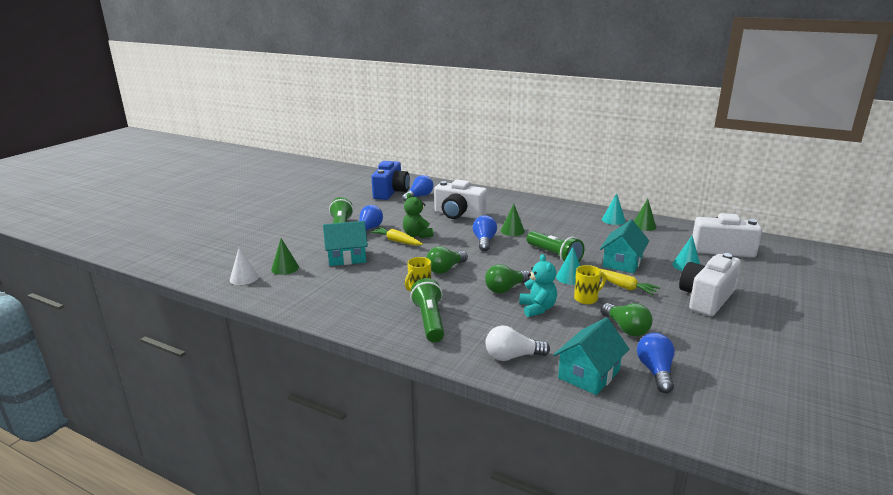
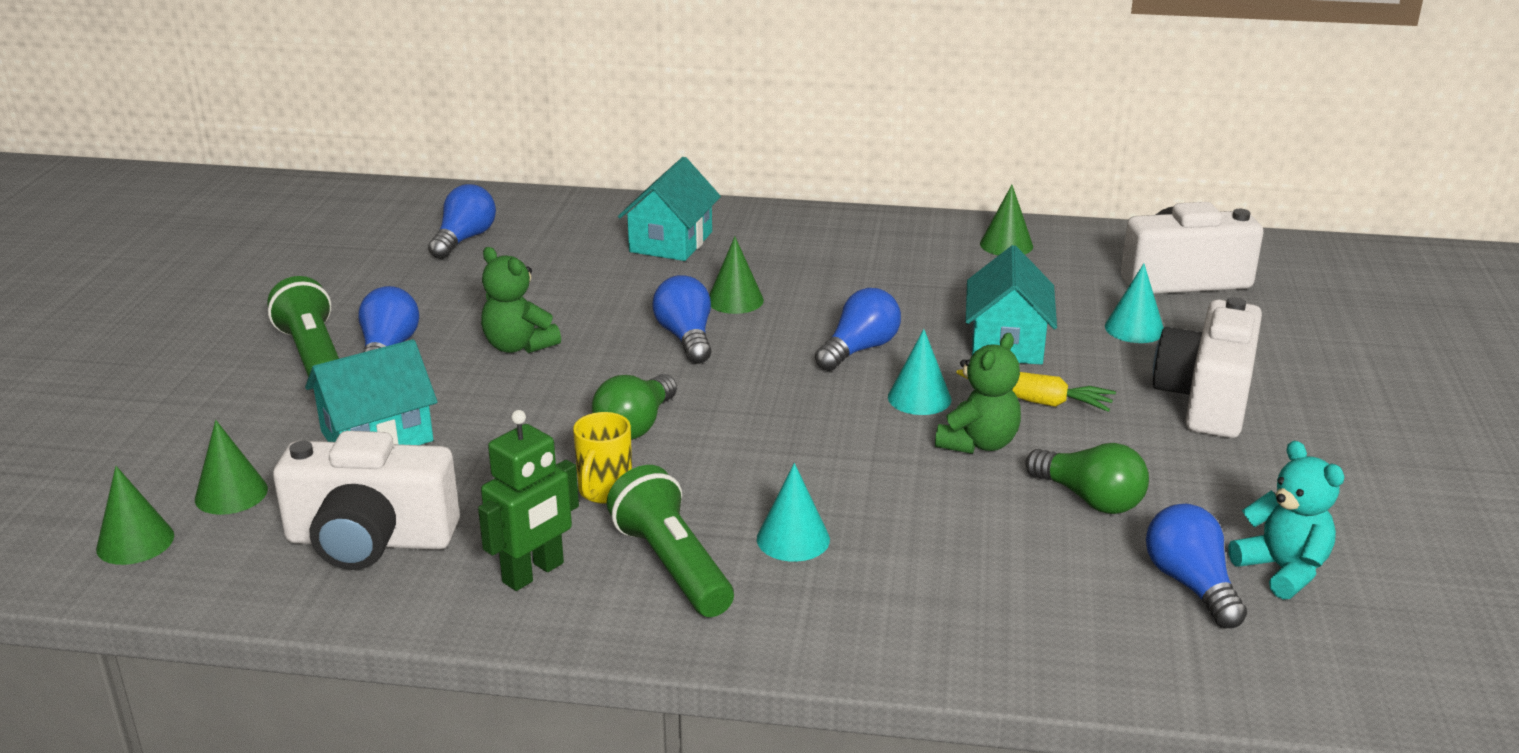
camera: 20 degrees left, 5 degrees up
white cone [230,248,259,285] -> green cone [96,466,174,565]
yellow carrot [370,227,423,246] -> none
blue camera [371,161,410,200] -> none
white camera [434,180,487,219] -> white camera moved to [273,431,460,570]
green light bulb [485,264,530,293] -> none
white light bulb [485,326,550,361] -> none
turquoise teddy bear [520,254,557,317] -> turquoise teddy bear moved to [1228,441,1345,600]
green flashlight [526,231,585,263] -> blue light bulb [815,288,901,371]
turquoise house [553,318,629,395] -> turquoise house moved to [618,157,721,261]
yellow mug [574,265,606,304] -> green teddy bear [935,333,1021,454]
turquoise cone [602,193,626,225] -> turquoise cone moved to [757,463,830,562]
none -> green robot [478,410,579,591]

